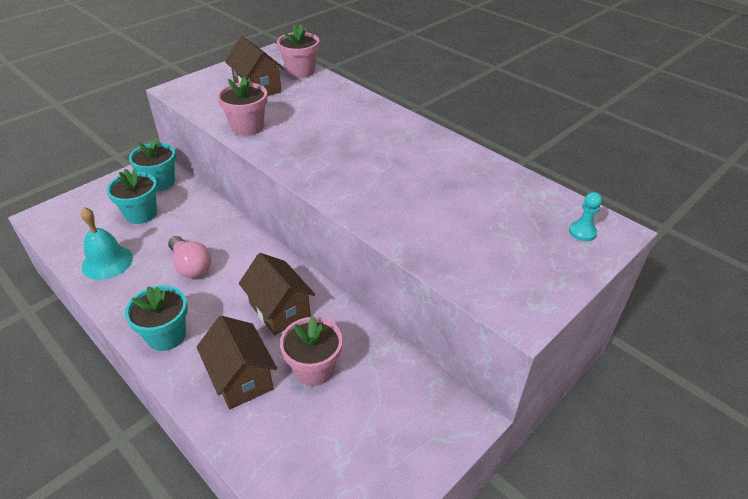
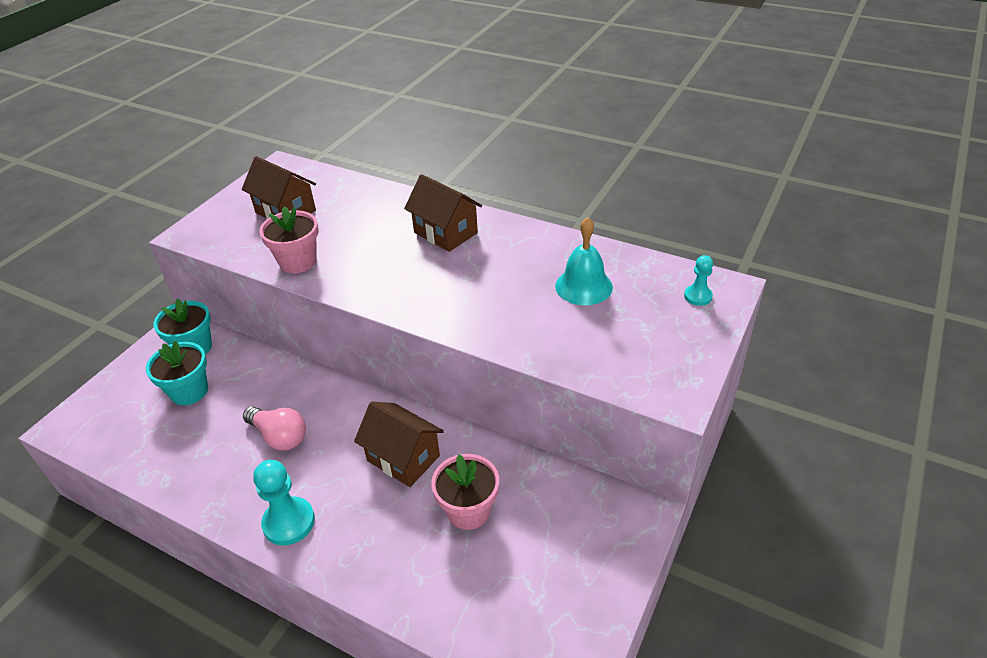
camera: 15 degrees left, 0 degrees up
turquoise bell [81,207,133,280] -> turquoise bell moved to [555,217,613,305]
turquoise flower pot [125,285,188,351] -> turquoise pawn [253,460,315,545]
brown house [196,316,277,409] -> brown house moved to [404,174,482,252]
pink flower pot [277,24,319,78] -> none

